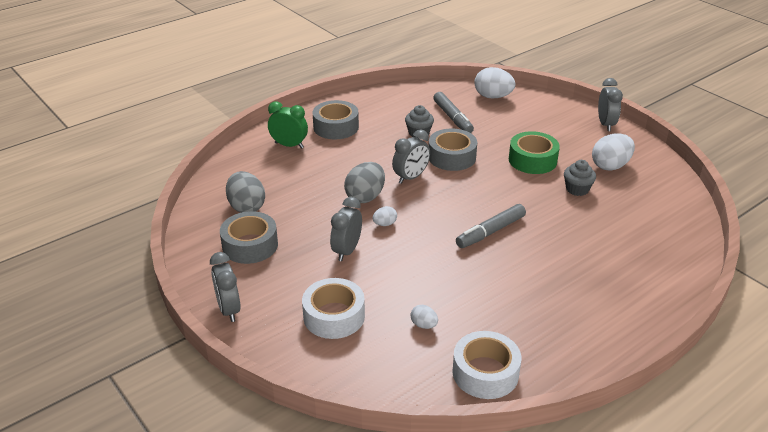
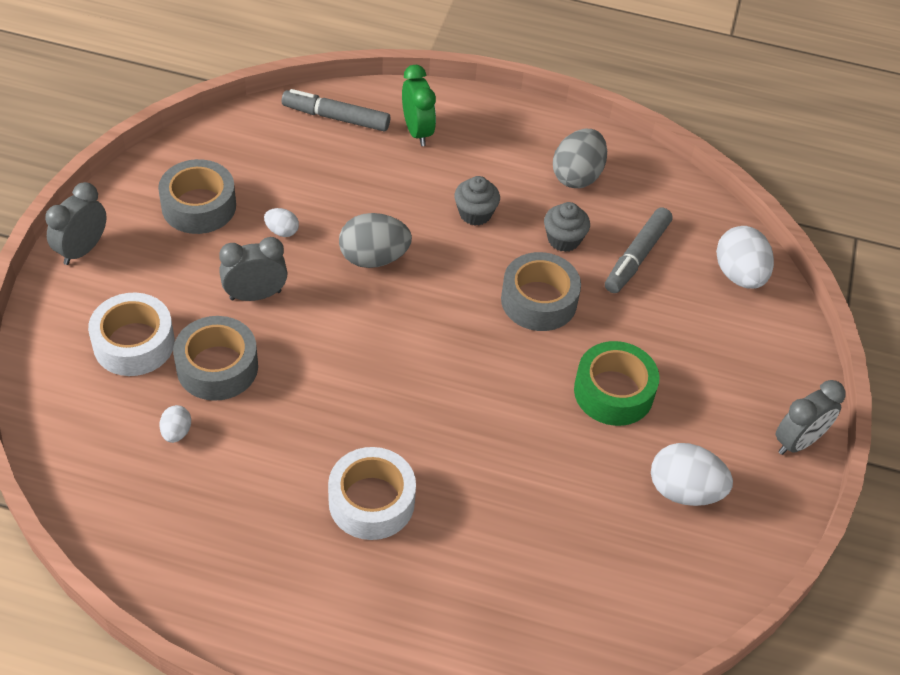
camera: 50 degrees right, 15 degrees up
grey egg [226,171,265,213] -> grey egg moved to [553,129,607,188]
grey tape [313,100,359,139] -> grey tape moved to [173,316,258,401]
white egg [373,206,397,226] -> white egg moved to [264,208,299,237]
grey clock [392,129,430,184] -> none
white tape [452,331,521,399] -> white tape moved to [328,447,416,540]
grey marker [456,204,526,248] -> grey marker moved to [282,89,390,131]
grey cupcake [564,160,596,196] -> grey cupcake moved to [454,176,500,226]

